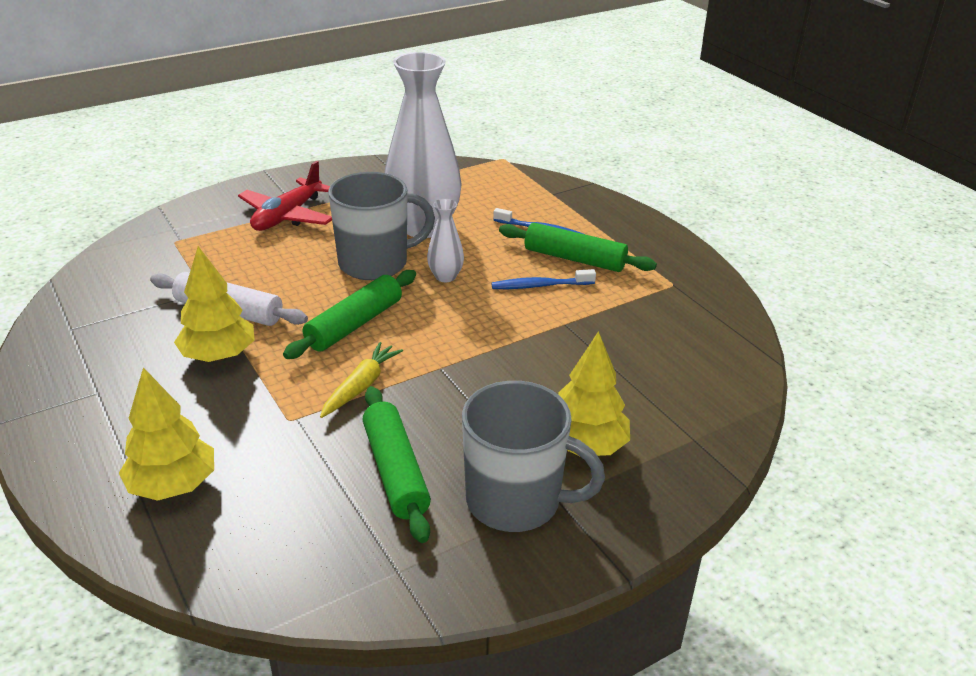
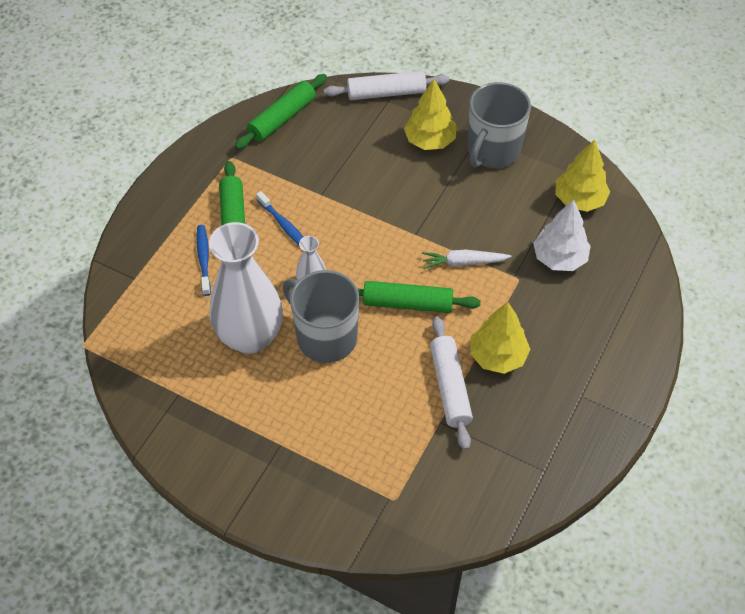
camera: 120 degrees left, 20 degrees up
yellow tree [119,367,214,501] -> yellow tree moved to [556,139,610,212]
red plane [238,161,332,231] -> none
yellow carrot [320,342,403,418] -> white carrot [422,250,512,269]
green rolling pin [363,386,431,543] -> green rolling pin moved to [235,74,327,150]
grey mug [462,381,605,532] -> grey mug turned 135 degrees counterclockwise [468,82,531,168]
none -> white rolling pin [324,71,449,100]
none -> white tree [533,200,591,271]

